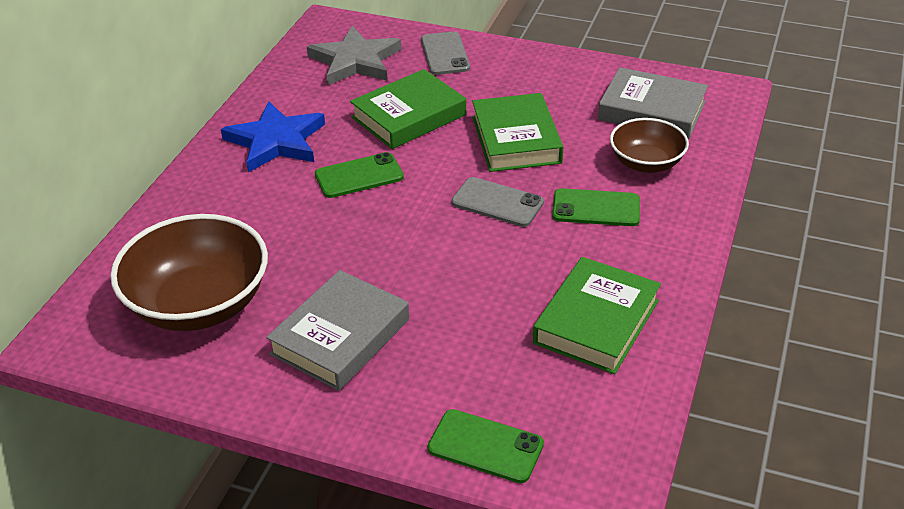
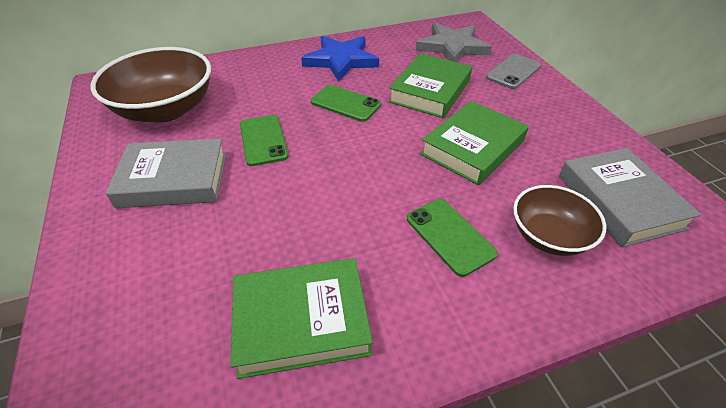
camera: 50 degrees right, 5 degrees up
green book [350,69,466,149] -> green book turned 75 degrees counterclockwise [388,53,472,118]
green phone [428,409,544,483] -> green phone moved to [240,115,288,166]
grey phone [451,177,544,227] -> none

